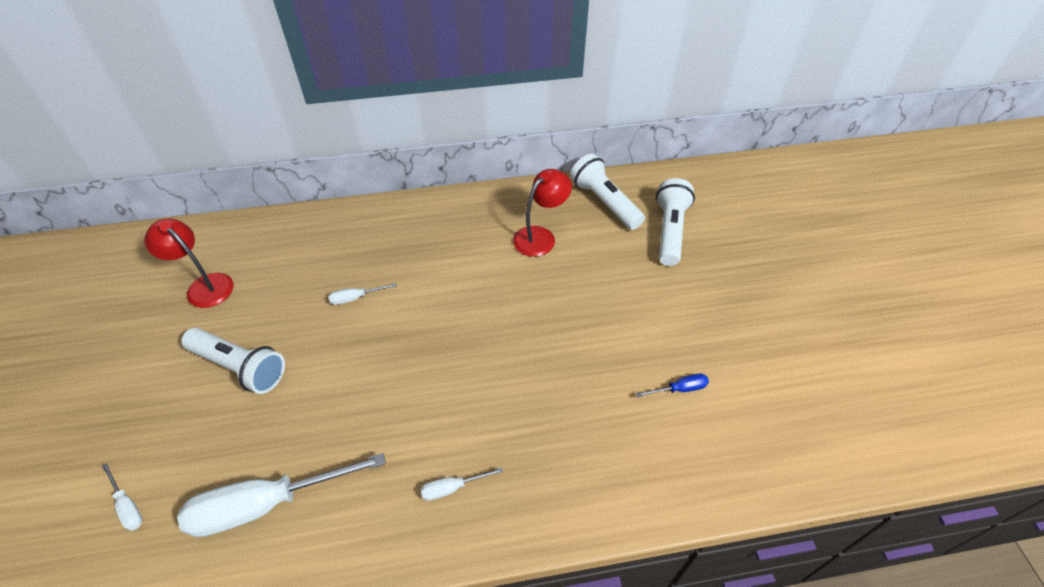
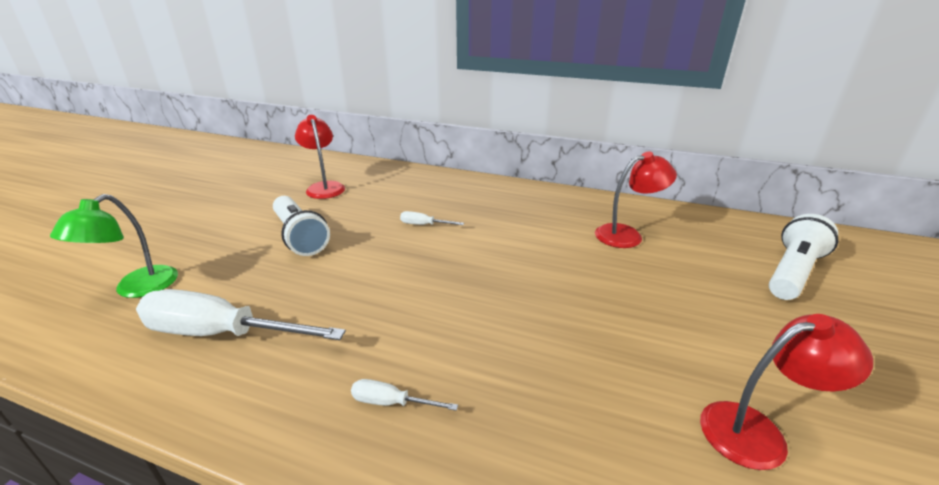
camera: 30 degrees right, 20 degrees down
white screwdriver [102,463,142,531] -> green lamp [50,194,178,298]
white flashlight [570,154,645,230] -> none
blue screwdriver [636,373,709,397] -> red lamp [700,314,873,470]

